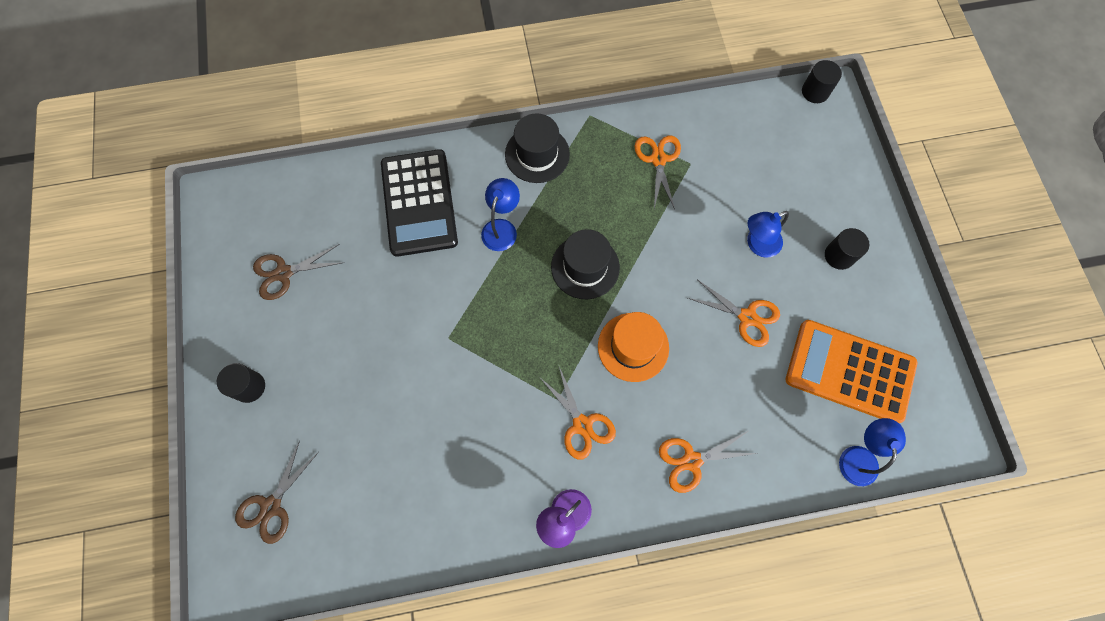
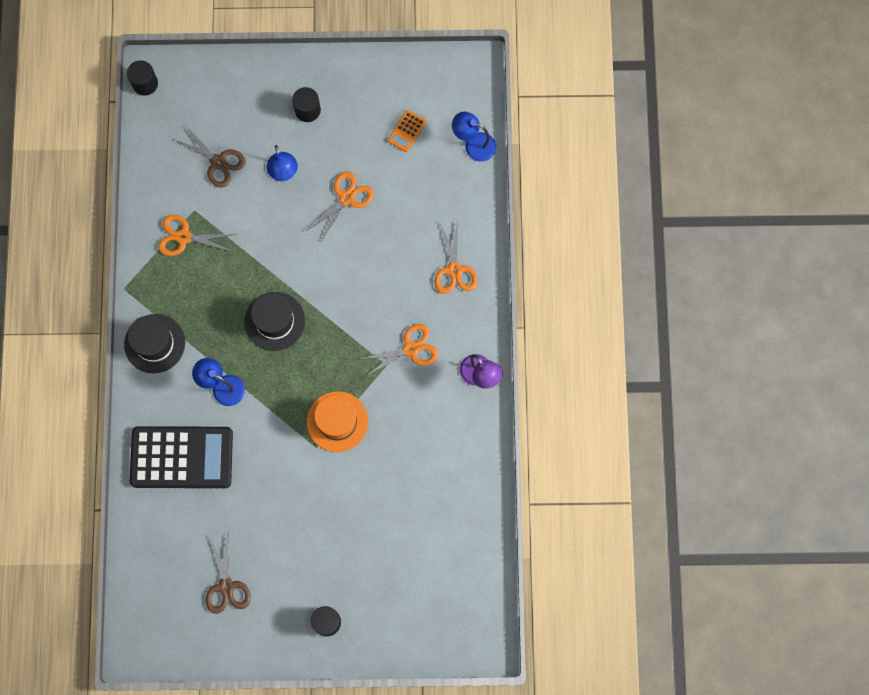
camera: 80 degrees left, 5 degrees up
brown scissors [235,441,319,544] -> brown scissors moved to [174,125,246,187]
orange hat [598,312,669,382] -> orange hat moved to [307,391,368,452]
orange calculator [786,320,917,423] -> orange calculator [388,110,426,152], size x0.41

